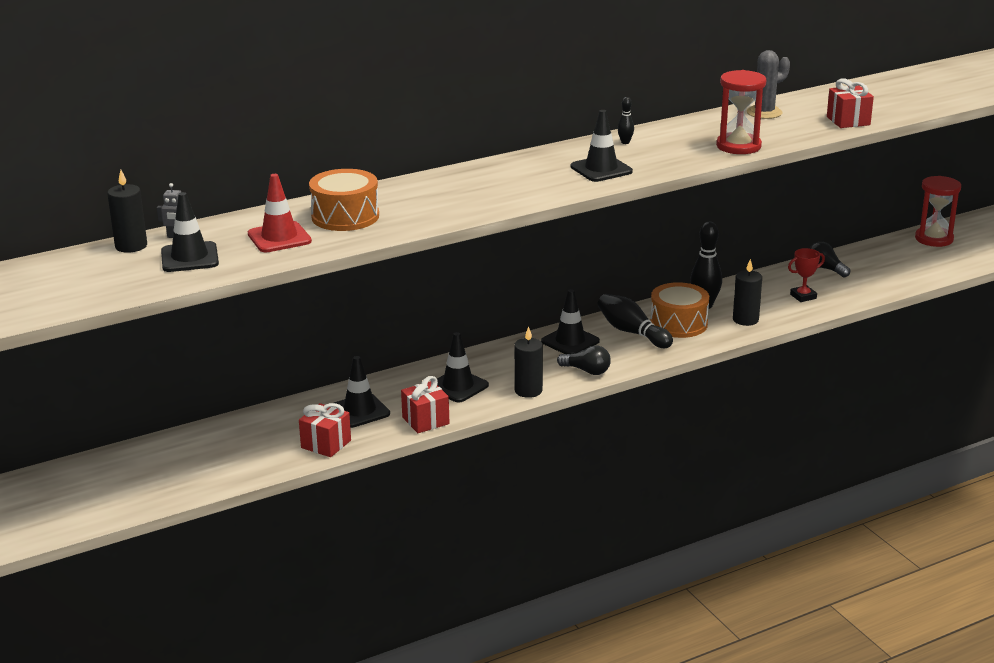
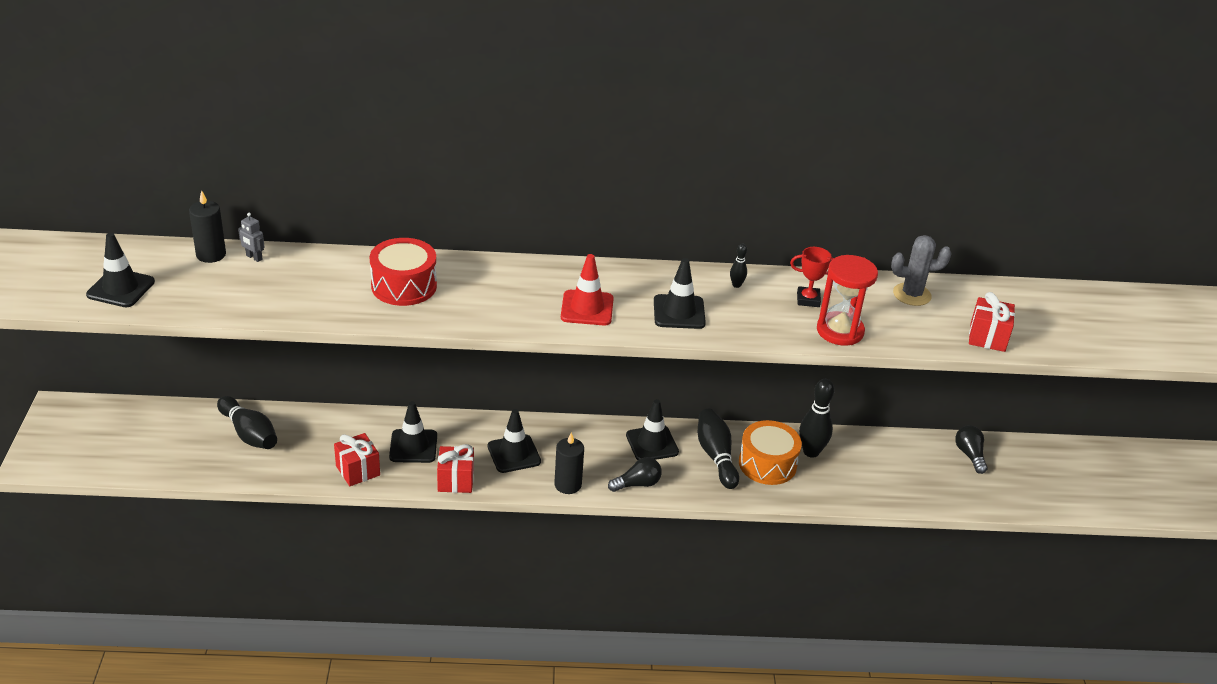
camera: 25 degrees right, 10 degrees up
black traffic cone [161,192,219,272] -> black traffic cone moved to [86,233,155,307]
red traffic cone [248,174,312,252] -> red traffic cone moved to [561,254,614,326]
orange drum [309,169,379,231] -> red drum [370,238,437,306]
black light bulb [557,345,611,375] -> black light bulb turned 75 degrees counterclockwise [608,457,662,492]
black candle [733,259,762,326] -> none
red trophy [788,248,825,302] -> red trophy moved to [790,247,834,307]
red hourglass [915,176,961,247] -> none
none -> black bowling pin [217,396,277,449]

